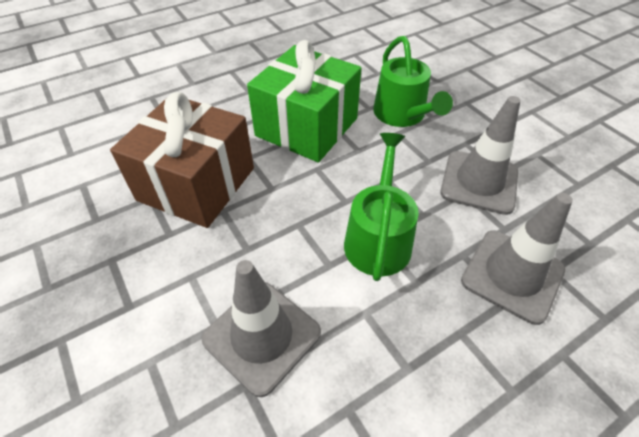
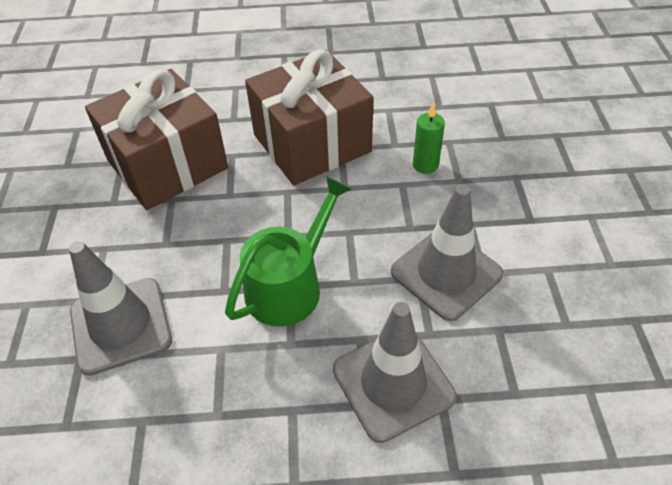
camera: 30 degrees right, 0 degrees up
green gift [247,40,361,162] -> brown gift [245,49,374,185]
green watering can [373,36,453,127] -> green candle [413,103,445,174]

